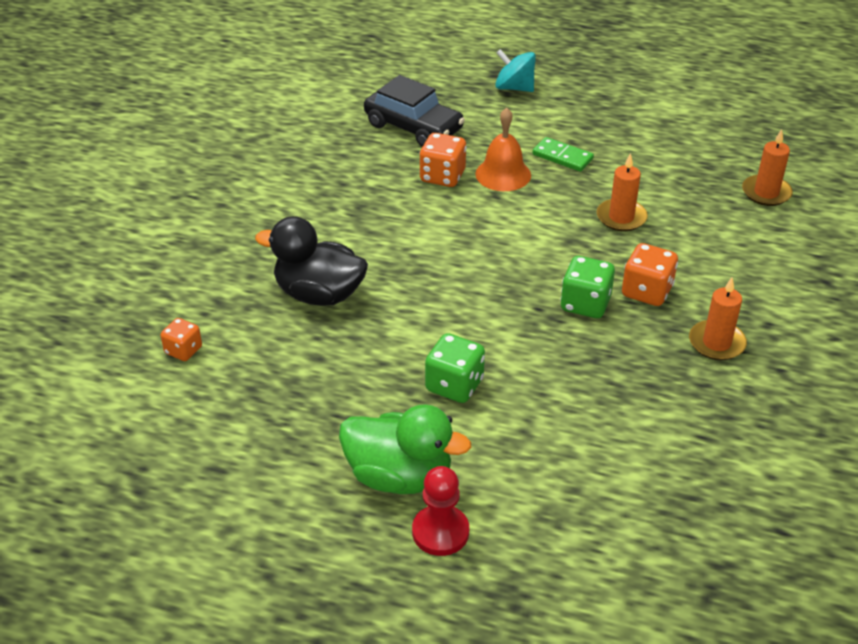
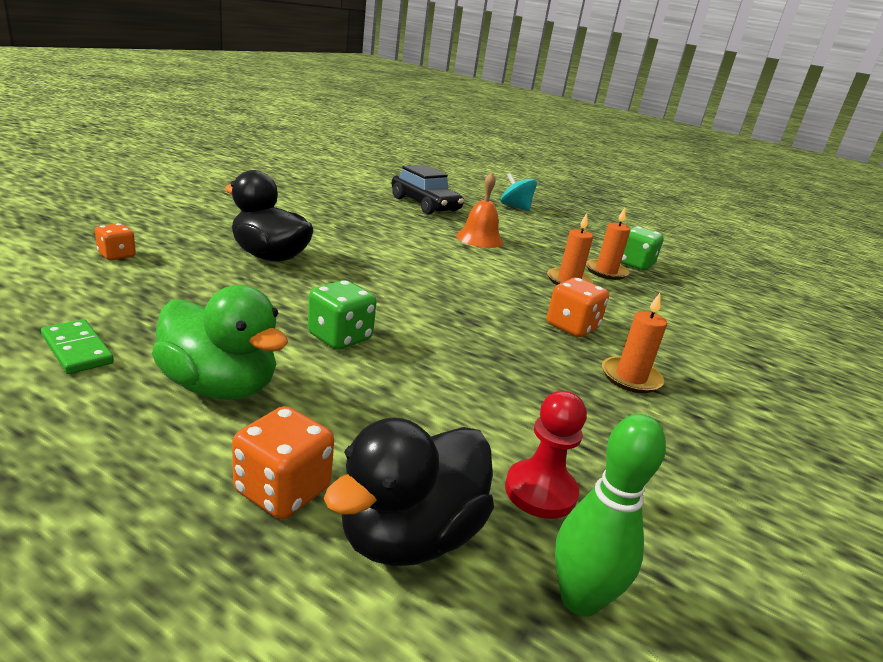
camera: 10 degrees right, 15 degrees down
red pawn [412,466,469,556] -> red pawn moved to [505,391,587,519]
orange dice [419,133,467,187] -> orange dice moved to [232,406,334,519]
green domino [533,137,594,172] -> green domino moved to [41,319,114,374]
green dice [560,256,615,318] -> green dice moved to [621,226,663,270]
orange candle [742,129,793,206] -> orange candle moved to [586,208,630,280]
none -> black duck [324,418,494,566]
none -> green bowling pin [555,414,666,617]

